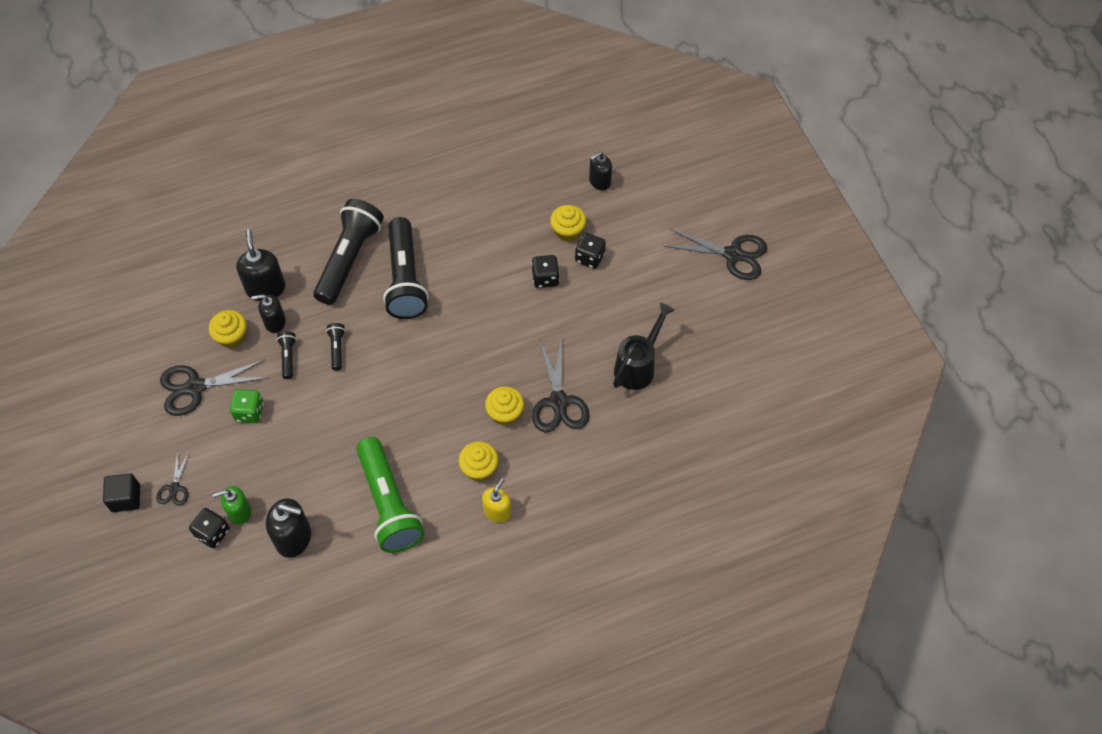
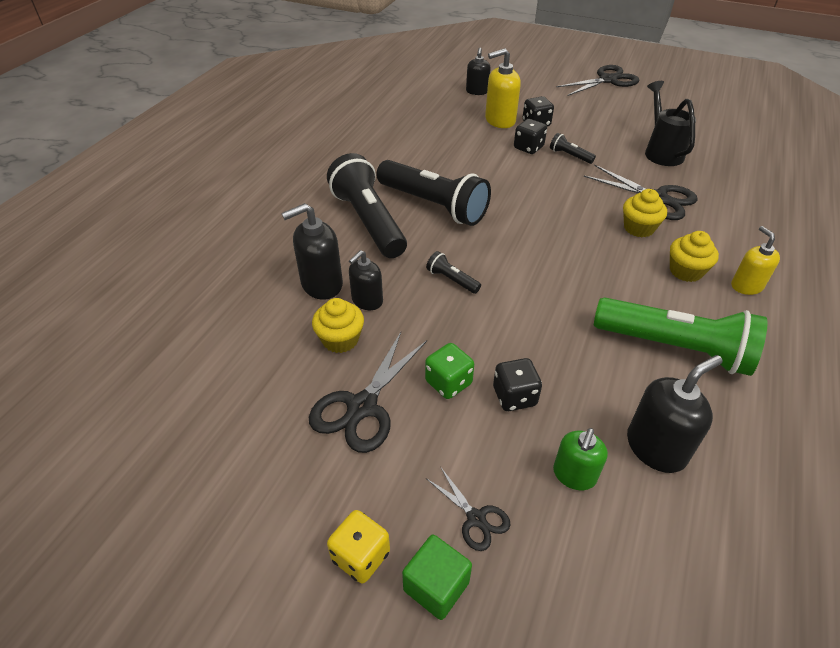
camera: 45 degrees left, 15 degrees down
black cube [103,474,140,512] -> green cube [402,534,472,620]
black dice [189,508,230,548] -> black dice moved to [493,358,542,411]
black soap dispenser [236,229,285,301] -> black soap dispenser turned 60 degrees counterclockwise [281,203,343,300]
black flashlight [277,331,296,379] -> black flashlight moved to [550,133,596,164]
yellow cupcake [550,205,586,242] -> yellow soap dispenser [485,48,521,128]
none -> yellow dice [327,510,390,583]

